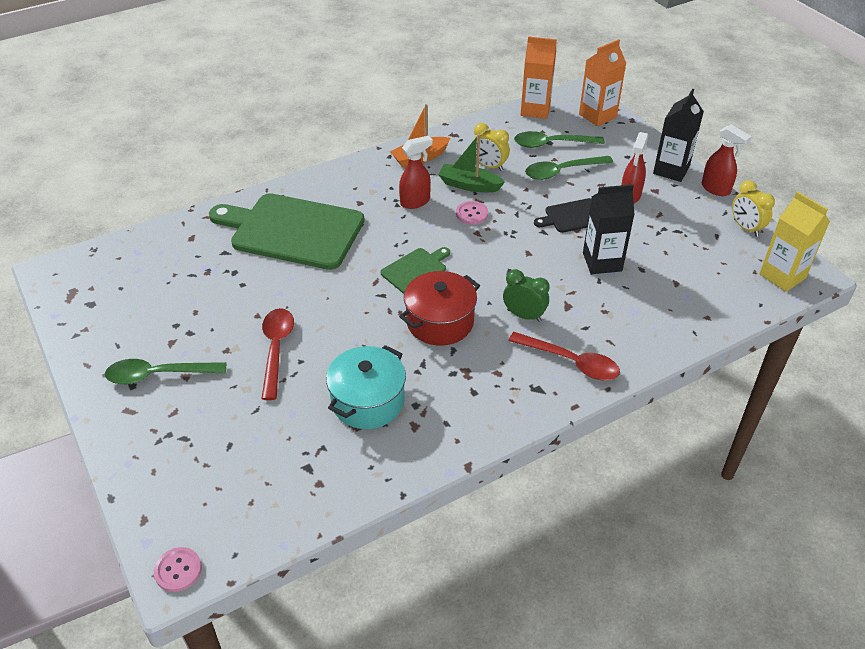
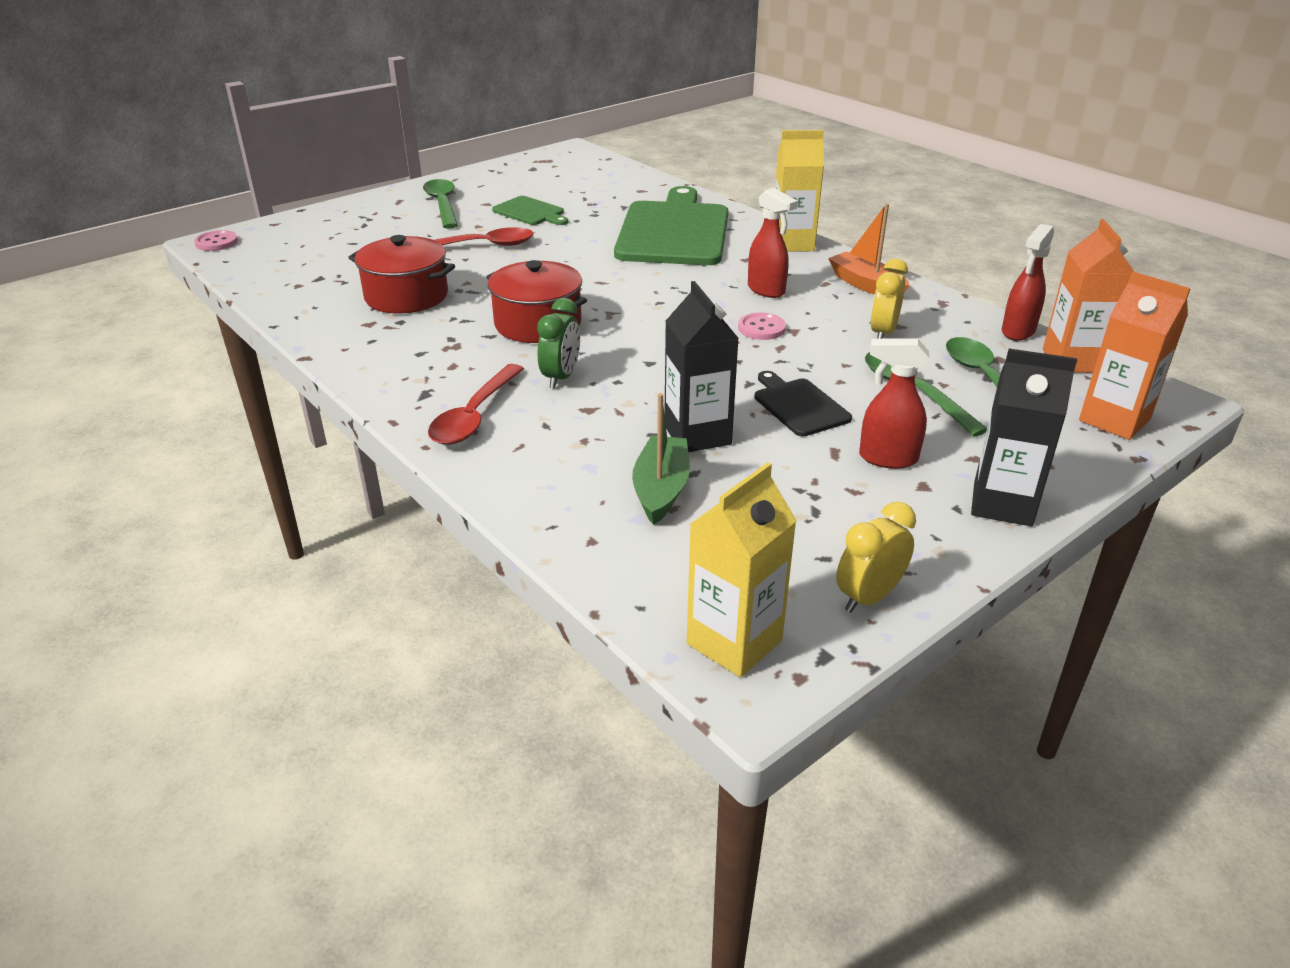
camera: 80 degrees right, 10 degrees down
turquoise pot [326,345,406,429] -> red pot [348,235,455,314]
green cutting board [380,247,450,293] -> green cutting board moved to [492,196,568,225]
green boat [438,134,505,192] -> green boat moved to [632,393,690,525]
red spray bottle [702,124,752,196] -> red spray bottle moved to [1002,224,1054,341]
none -> yellow carton [775,130,824,252]

